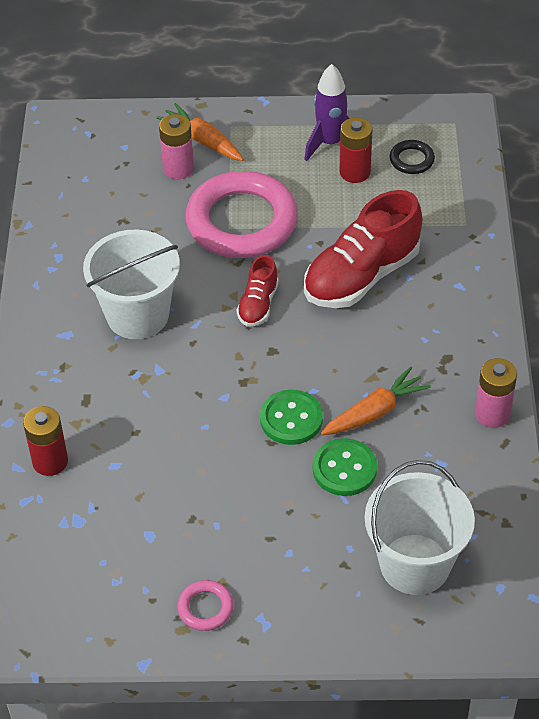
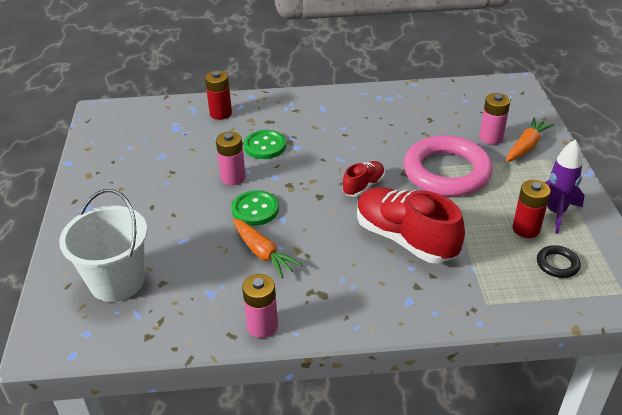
camera: 85 degrees right, 10 degrees down
white bucket [83,230,180,339] -> none
pink ring [177,580,234,631] -> none
red shoe [237,255,279,327] -> red shoe turned 120 degrees clockwise [343,161,385,197]
green button [312,438,377,496] -> green button moved to [244,130,286,159]
none -> pink battery [216,132,246,185]

